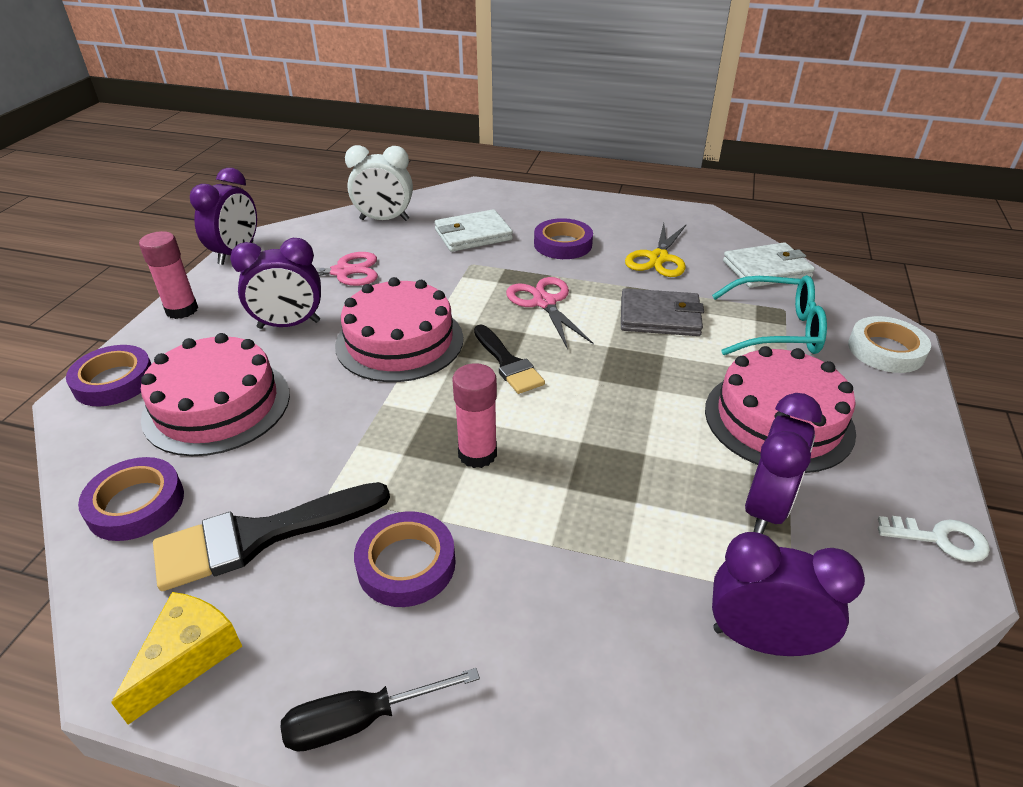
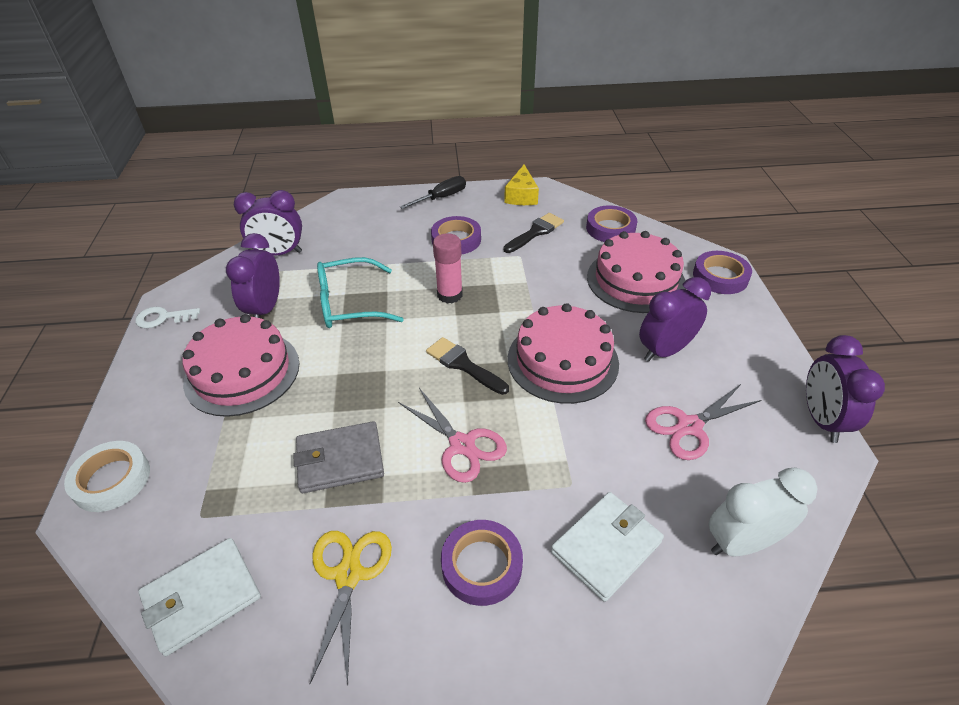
camera: 160 degrees right, 5 degrees up
pink glue stick [139,231,198,319] -> none
black brush [153,482,390,591] -> black brush [503,213,564,253], size x0.65
turquoise glasses [712,275,827,355] -> turquoise glasses moved to [317,257,404,328]

